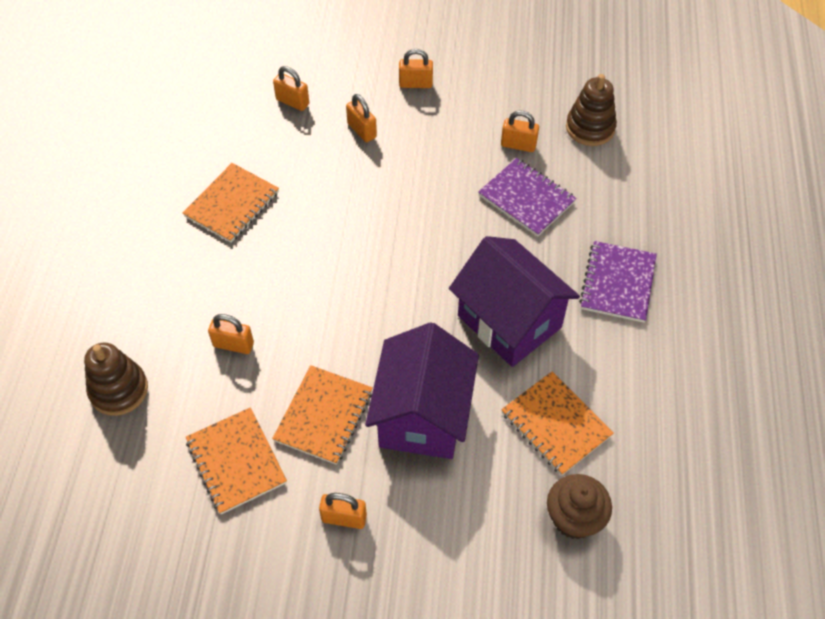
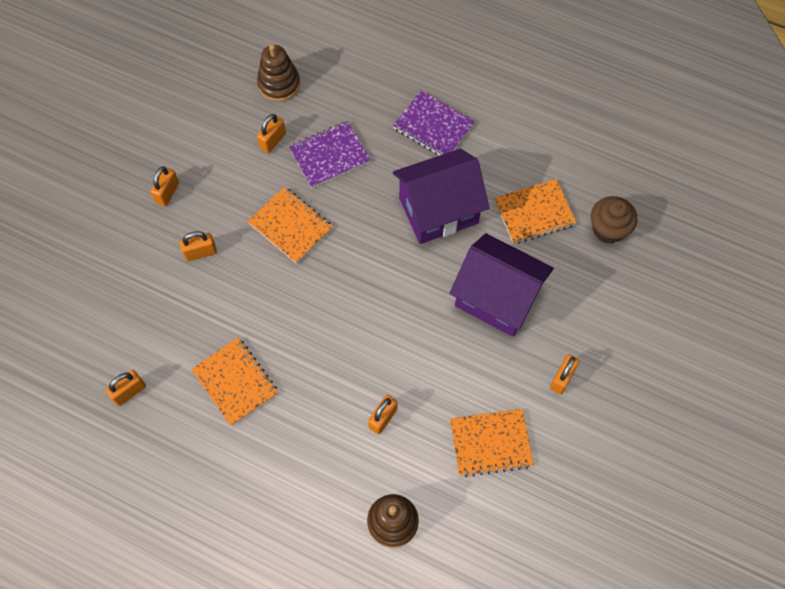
camera: 70 degrees left, 10 degrees up
orange notebook [272,365,373,465] -> orange notebook moved to [248,187,333,264]
orange padlock [273,66,309,111] -> orange padlock moved to [105,370,146,406]

